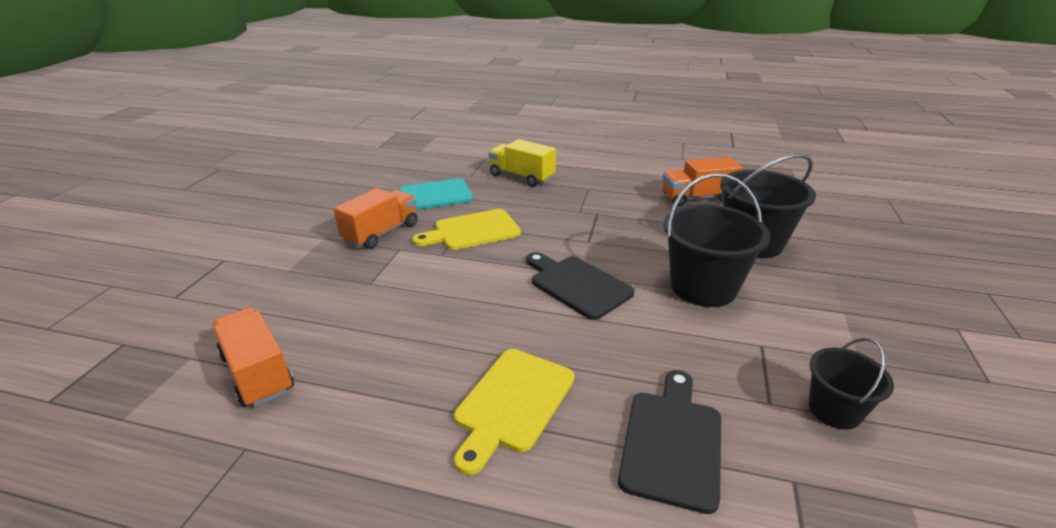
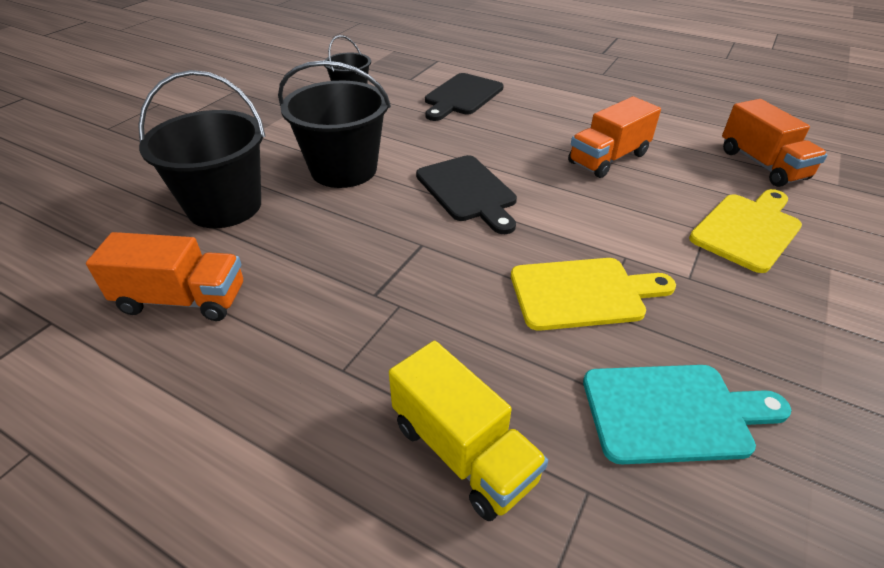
camera: 165 degrees left, 10 degrees up
orange truck [334,188,418,249] -> orange truck moved to [568,97,661,178]
yellow cutting board [454,349,574,475] -> yellow cutting board moved to [689,189,802,273]

